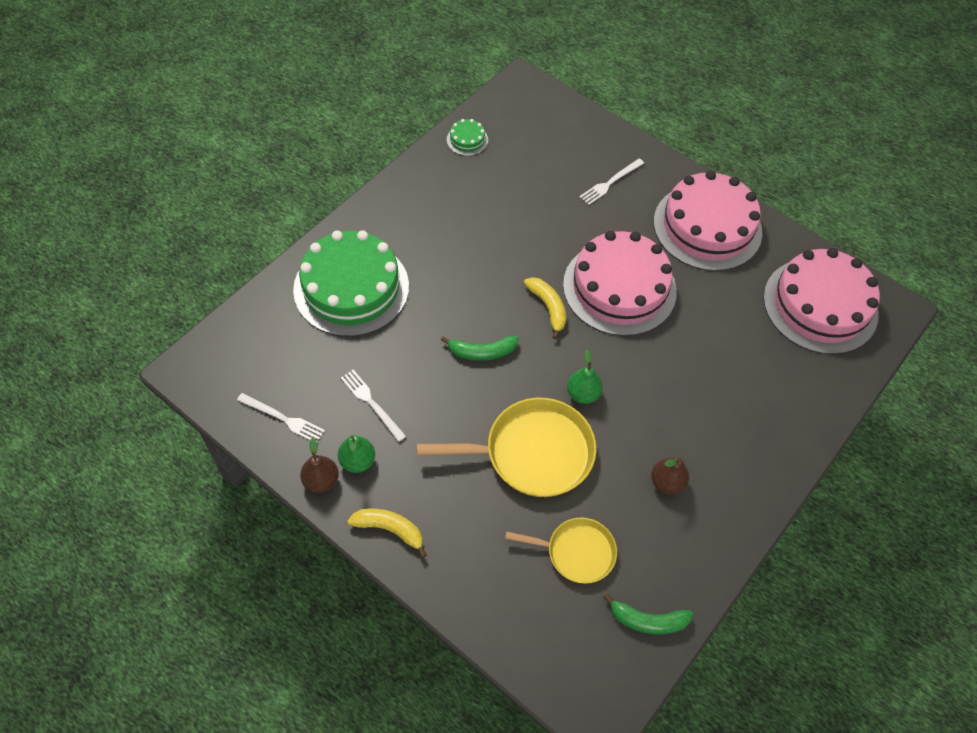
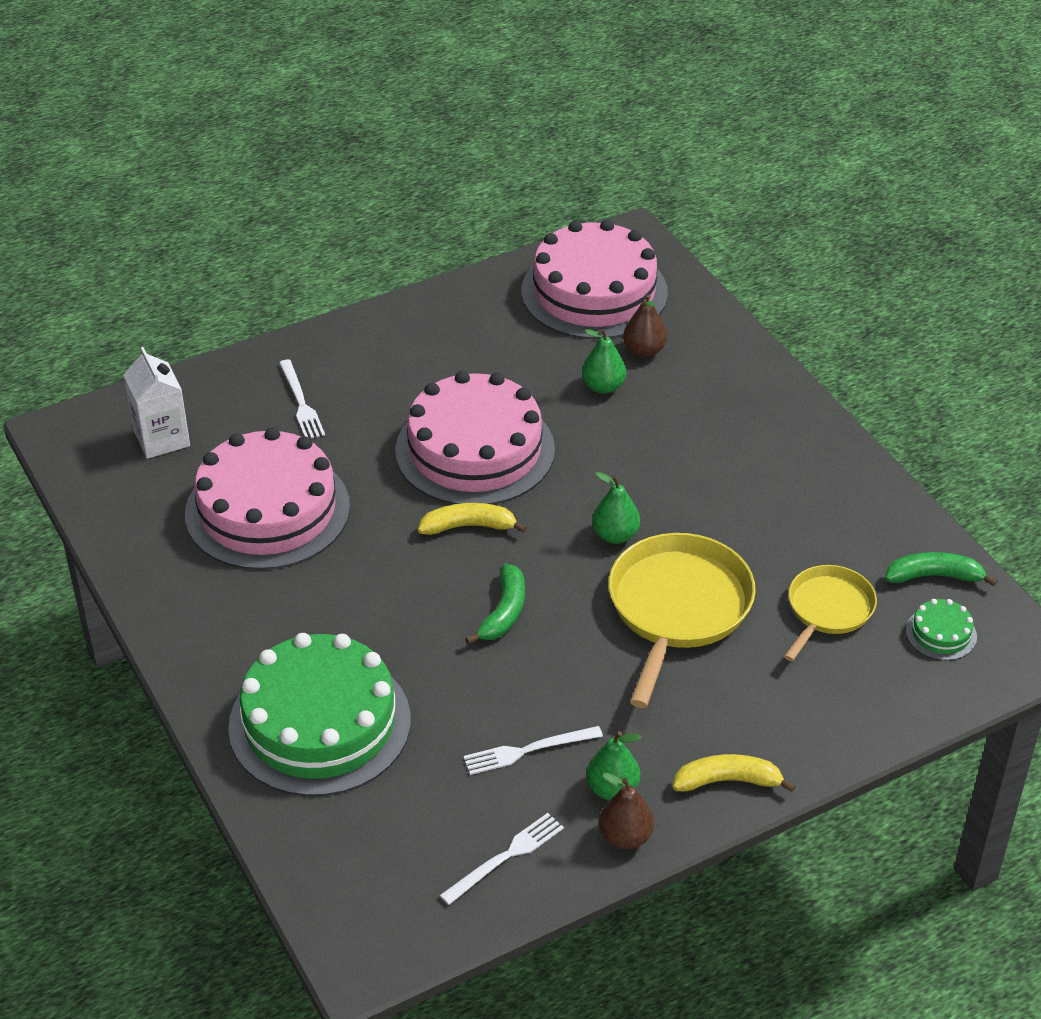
camera: 65 degrees left, 15 degrees down
yellow banana [348,509,427,558] -> yellow banana turned 45 degrees clockwise [673,754,796,792]
green cake [447,119,488,156] -> green cake moved to [906,599,977,661]
green banana [604,593,693,635] -> green banana turned 120 degrees counterclockwise [885,552,998,586]
brown pear [651,457,689,495] -> brown pear moved to [623,294,667,357]
pink cake [654,171,762,271] -> pink cake moved to [185,427,350,570]
none -> white carton [123,347,190,459]
none -> green pear [582,329,626,394]

